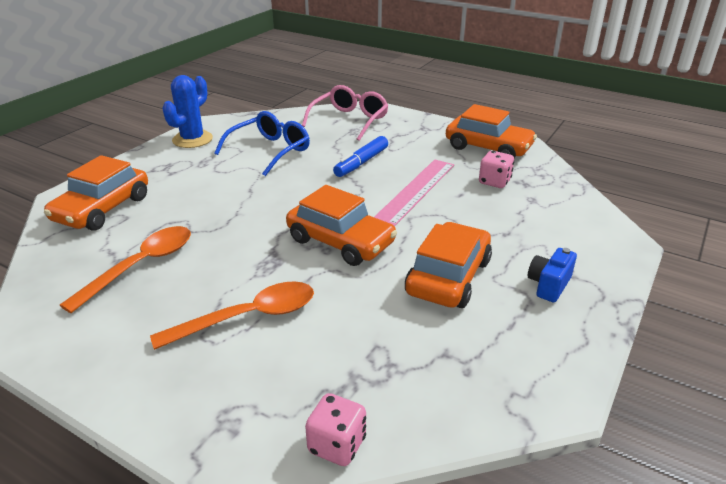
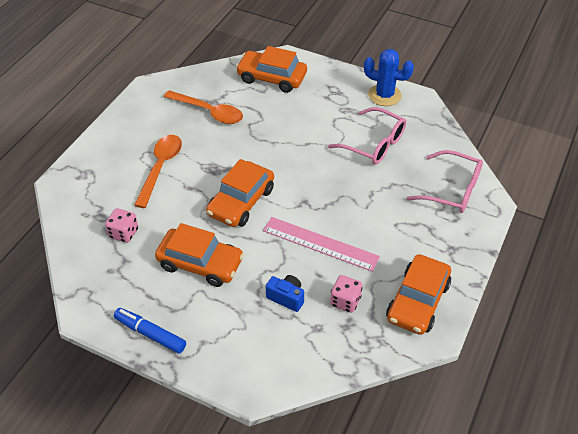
camera: 85 degrees right, 15 degrees up
orange spoon [150,281,314,350] -> orange spoon turned 135 degrees counterclockwise [134,135,182,208]
blue glasses [214,111,310,176] -> pink glasses [328,107,406,165]
pink dice [305,393,366,466] -> pink dice moved to [105,208,138,243]
blue marker [333,136,388,177] -> blue marker moved to [114,308,186,354]
blue camera [528,248,577,302] -> blue camera moved to [266,275,304,312]

